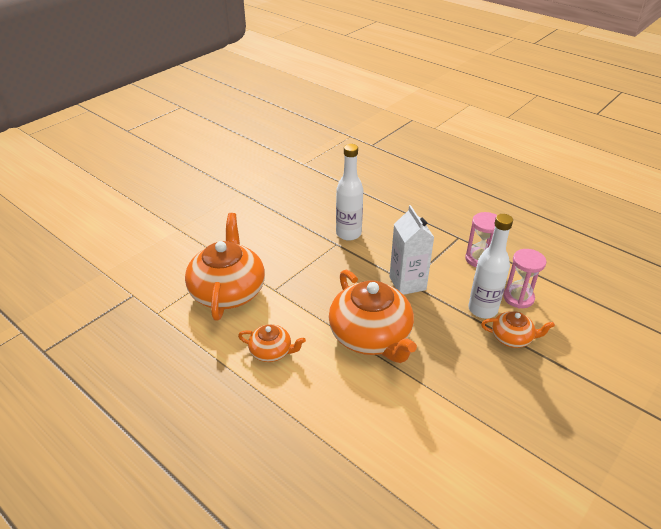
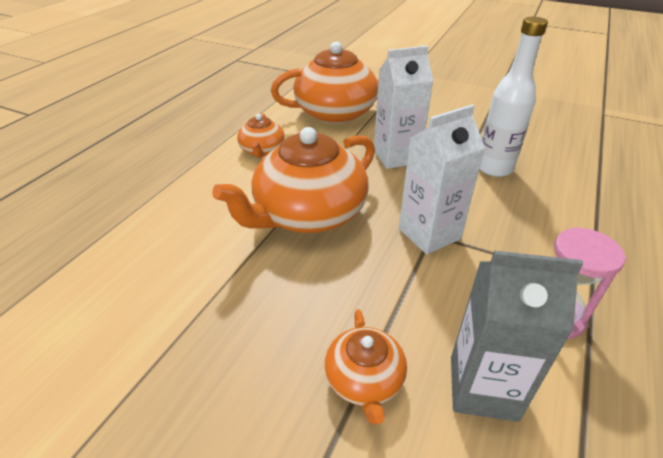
camera: 75 degrees right, 0 degrees up
white bottle [468,214,513,319] -> none
pink hourglass [503,249,546,308] -> grey carton [451,251,583,422]
none -> white carton [374,45,433,169]

